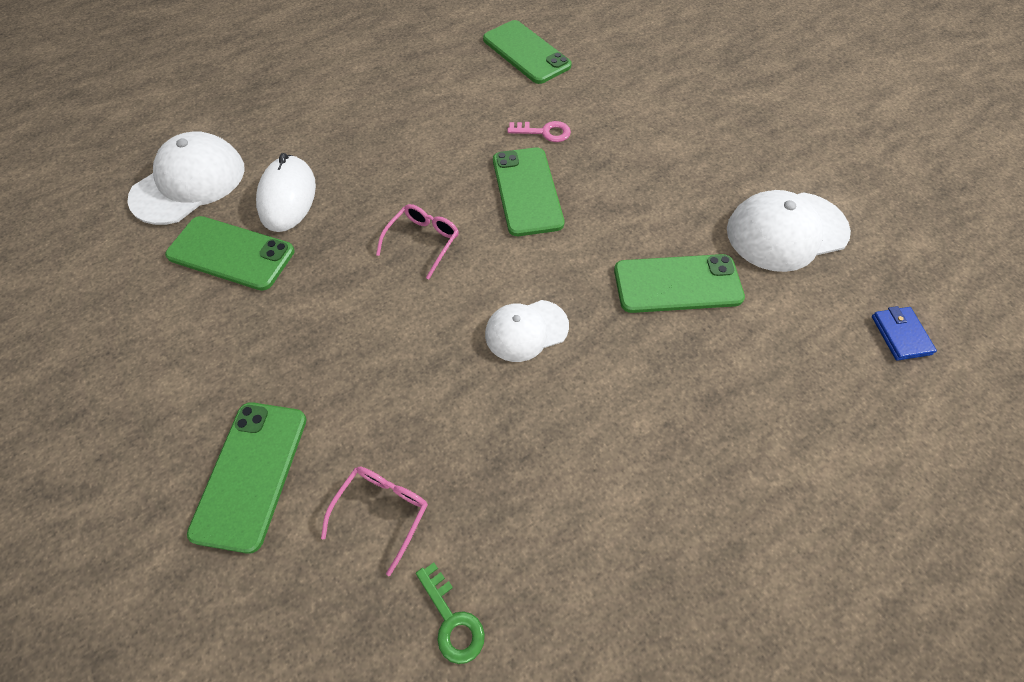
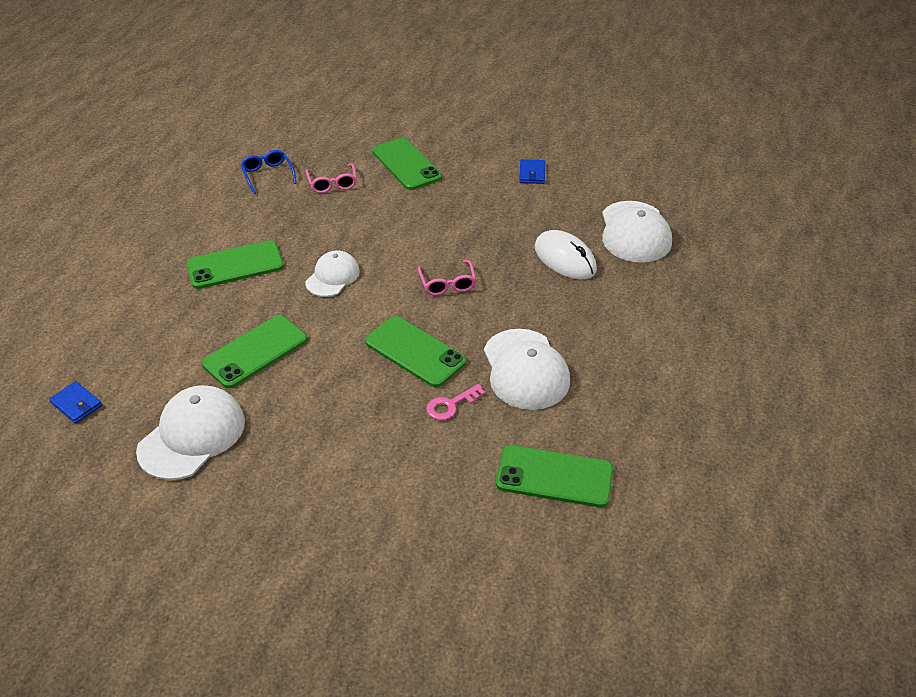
camera: 140 degrees right, 15 degrees down
green phone [165,216,295,291] -> green phone moved to [186,240,284,289]
green key [416,562,485,664] -> blue glasses [241,150,297,194]
none -> white cap [484,329,570,410]
none -> blue wallet [519,159,545,184]

